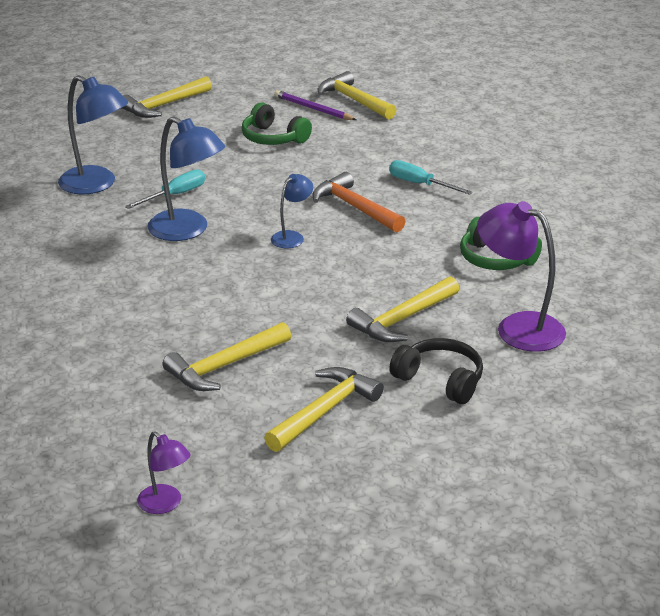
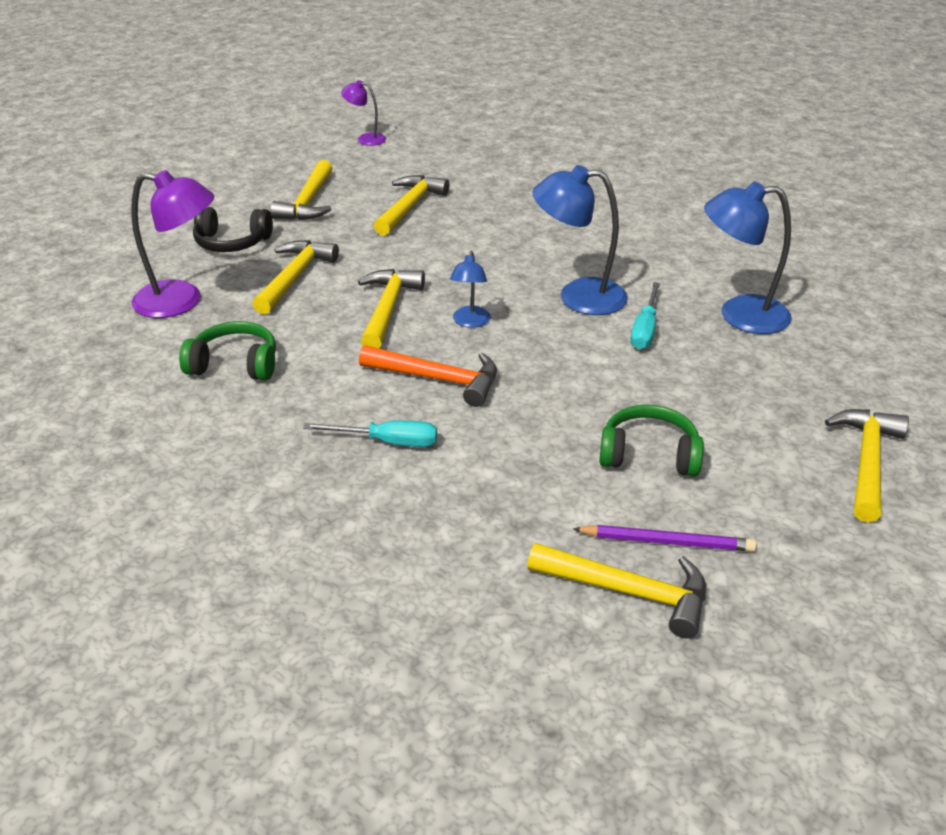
camera: 150 degrees right, 5 degrees up
none -> yellow hammer [358,269,425,349]

